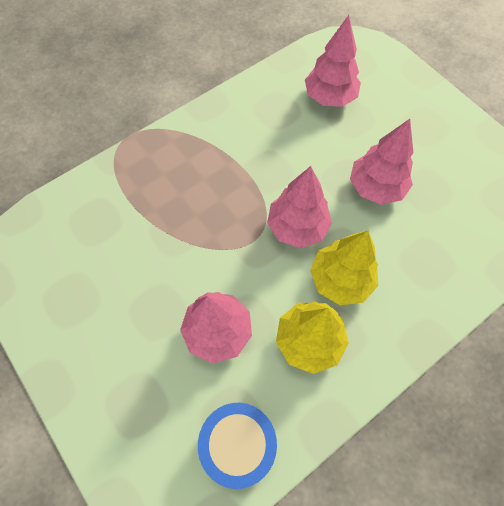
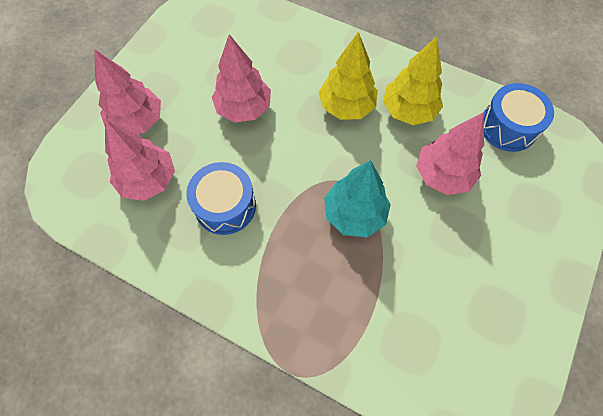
camera: 115 degrees left, 0 degrees up
pink tree [267,166,332,248] -> pink tree moved to [94,49,161,134]
none -> blue drum [186,162,256,235]
none -> turquoise tree [324,160,391,237]

